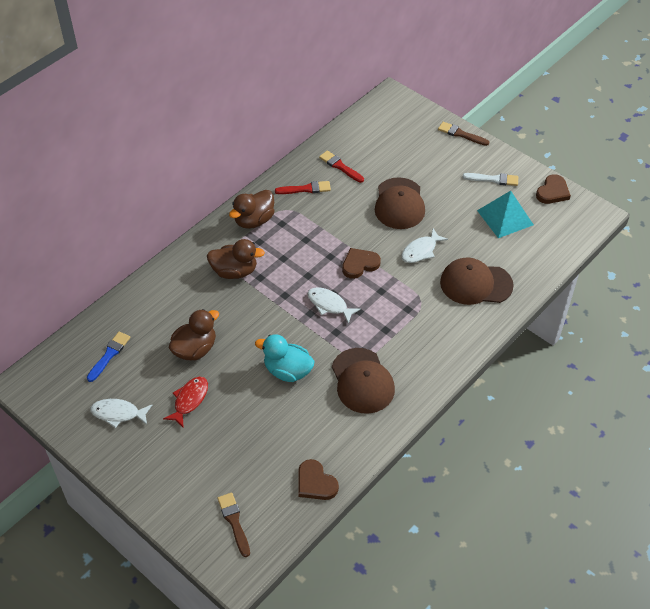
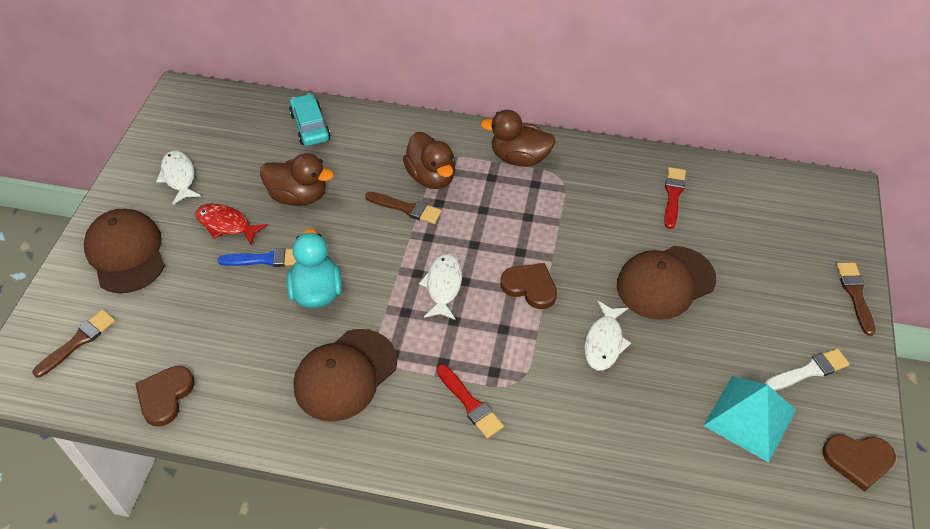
camera: 60 degrees right, 0 degrees up
blue brush [87,332,130,382] -> blue brush moved to [218,248,296,267]
red fish [163,377,208,428] -> red fish turned 150 degrees counterclockwise [195,204,268,245]
red brush [275,181,331,194] -> red brush moved to [436,364,504,438]
white fish [402,228,448,263] -> white fish turned 90 degrees counterclockwise [584,300,631,370]
brown cap [440,258,514,305] -> brown cap moved to [84,209,165,293]
white brush [463,173,518,186] -> white brush turned 90 degrees counterclockwise [764,348,850,391]
none -> turquoise car [289,93,330,146]
none -> brown brush [365,192,442,224]

